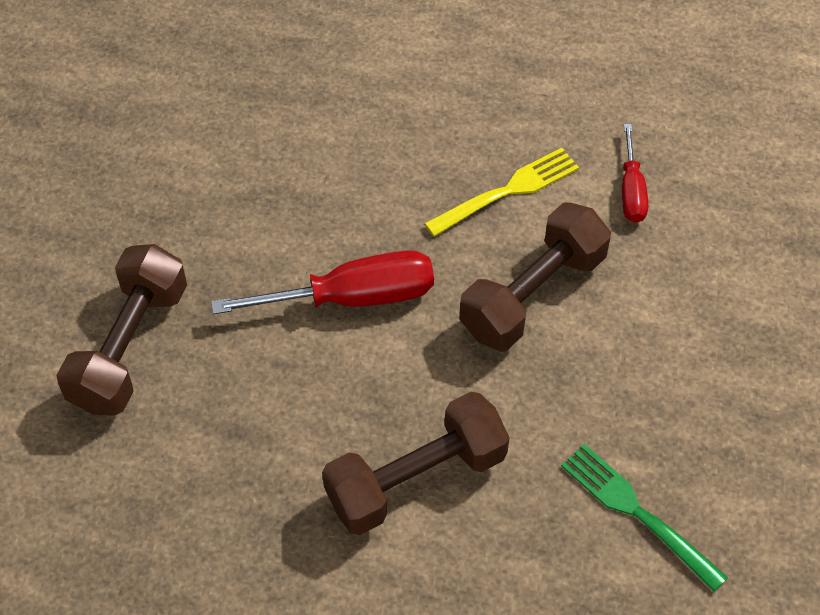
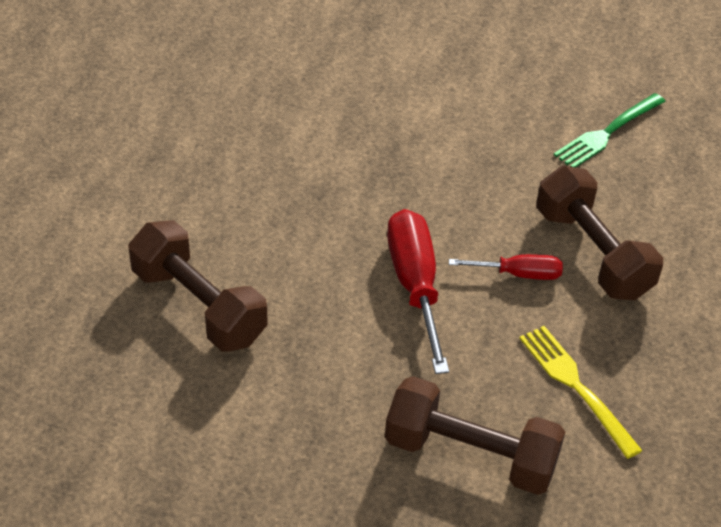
camera: 90 degrees left, 10 degrees down
yellow fork [424,148,579,237] -> yellow fork moved to [519,326,643,459]
brown dumbbell [459,203,611,351] -> brown dumbbell moved to [128,220,268,352]
red screwdriver [622,124,648,223] -> red screwdriver moved to [449,254,563,280]

